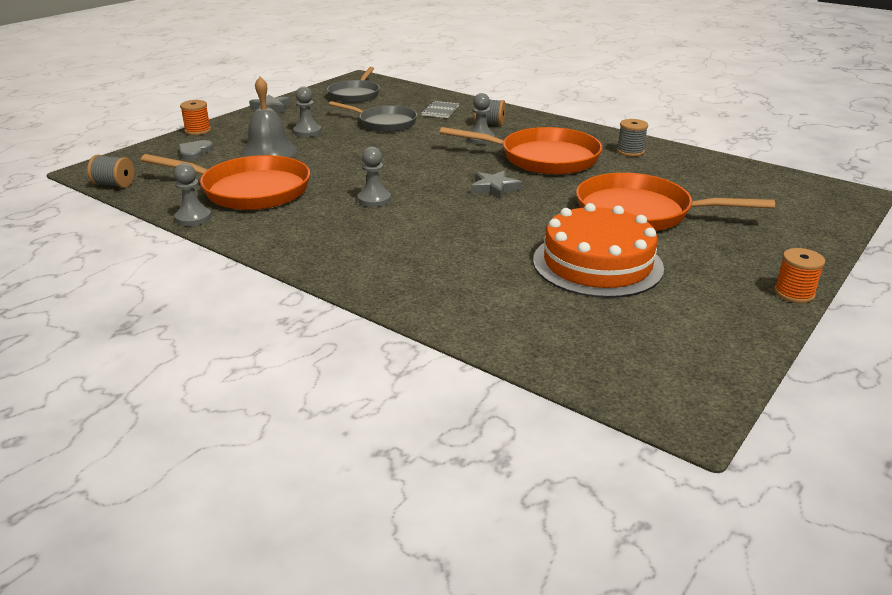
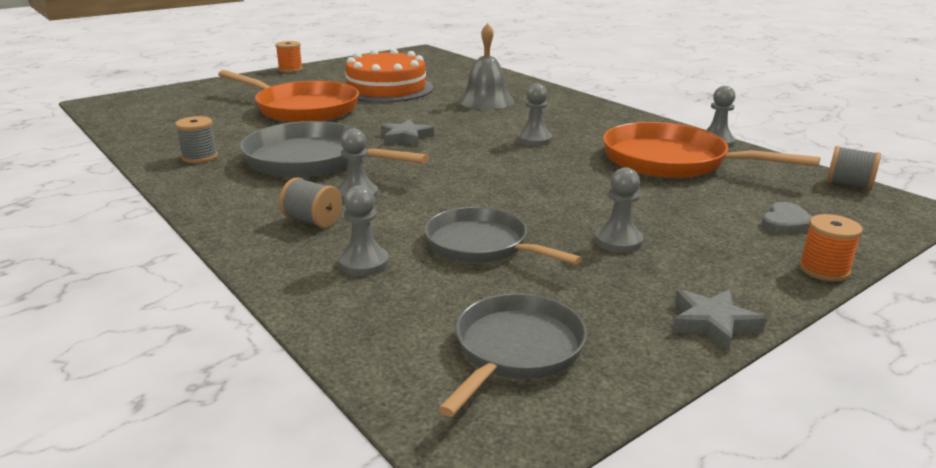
camera: 165 degrees left, 5 degrees down
grey bell [241,77,297,158] -> grey bell moved to [458,23,514,109]
grey notebook [421,101,459,118] -> grey pawn [338,185,389,276]
orange pan [440,127,602,175] -> grey pan [240,121,430,178]

